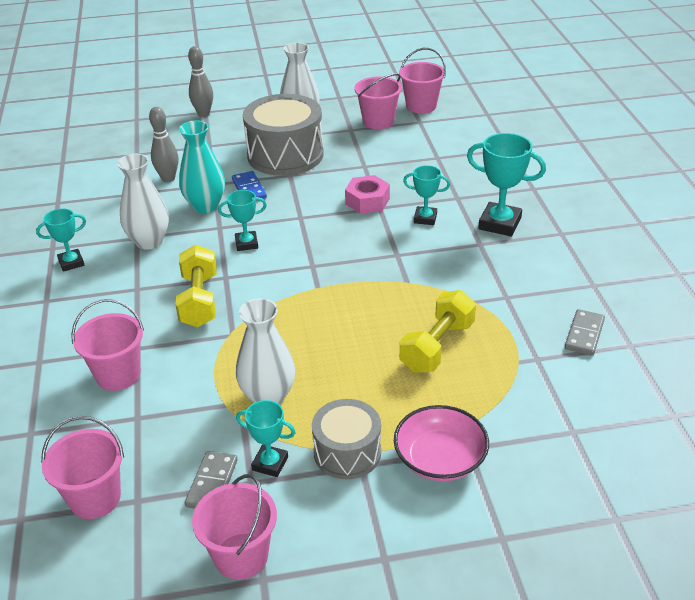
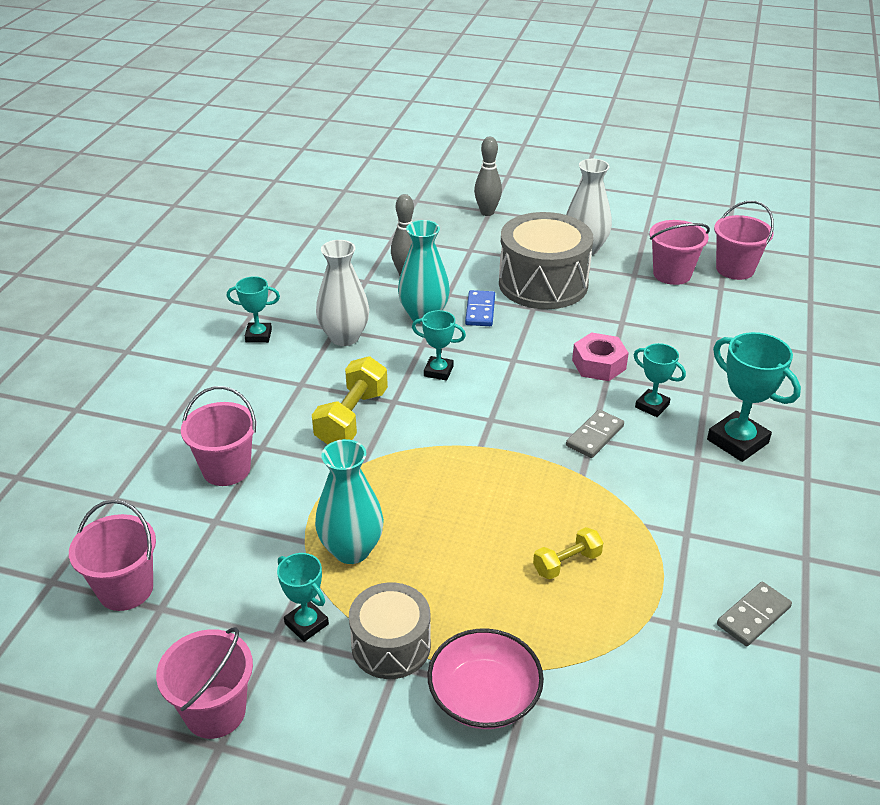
camera: 25 degrees right, 0 degrees up
grey domino [185,451,238,509] -> grey domino moved to [566,409,624,458]
white vase [236,298,295,405] -> turquoise vase [315,439,384,564]
yellow dumbbell [400,290,476,373] -> yellow dumbbell [533,527,603,579], size x0.59

